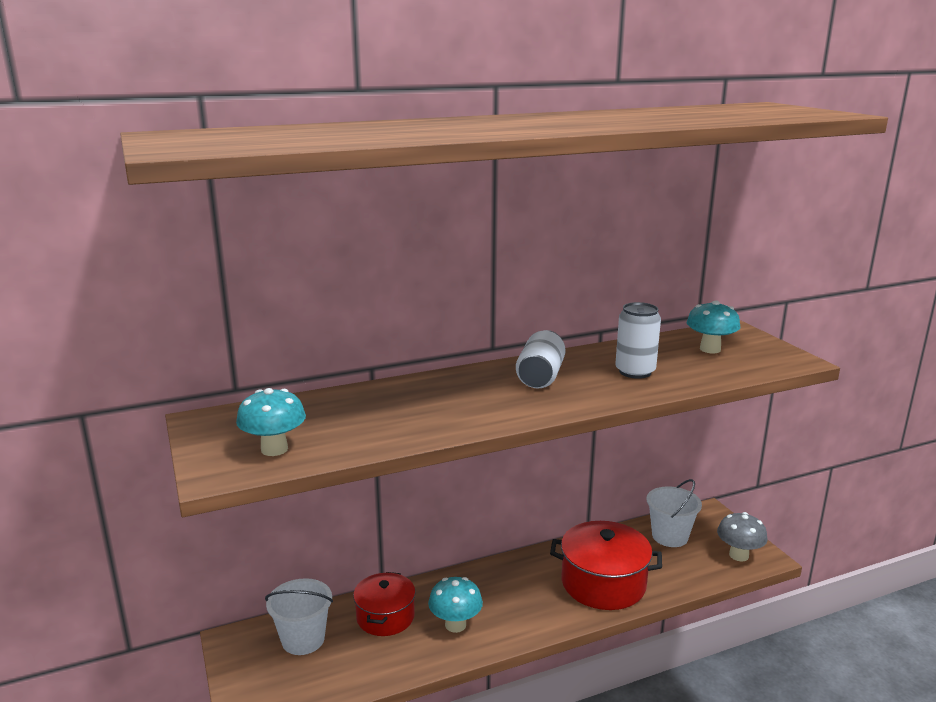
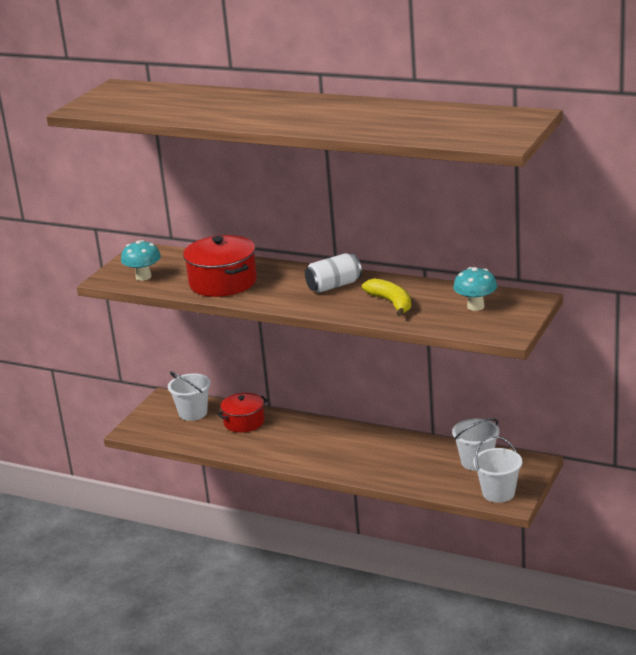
camera: 50 degrees right, 5 degrees up
turquoise mushroom [428,577,483,633] -> none
red pot [550,521,662,610] -> red pot moved to [183,235,257,297]
white can [615,302,661,379] -> yellow banana [362,278,411,316]
grey mushroom [717,512,768,562] -> white bucket [473,436,522,503]

